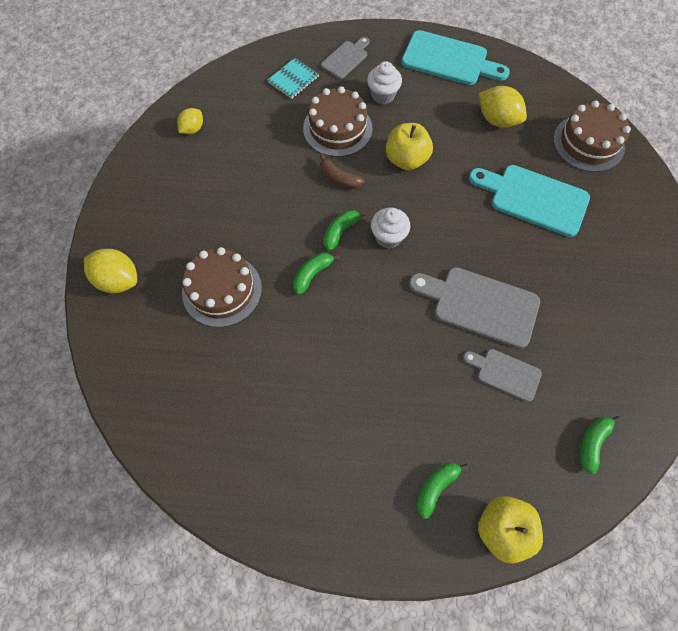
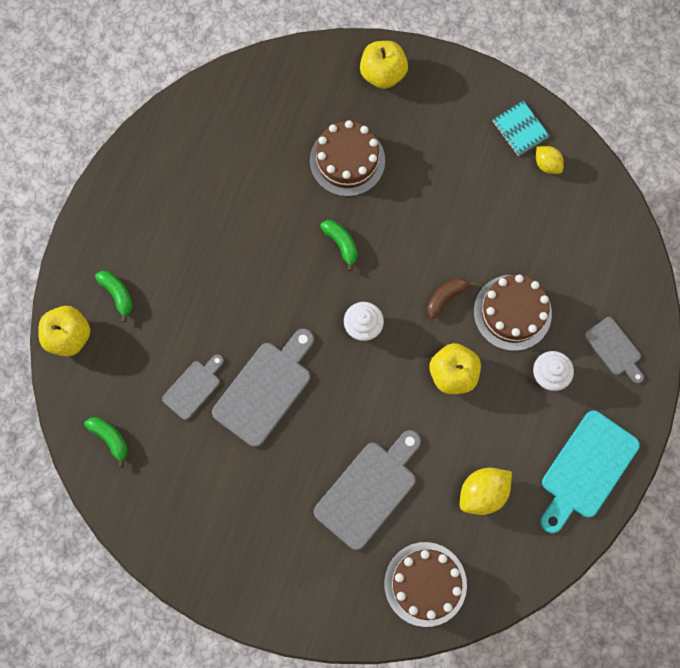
camera: 105 degrees right, 10 degrees up
yellow lemon [84,249,137,293] -> yellow apple [360,41,408,89]
turquoise notebook [268,58,319,99] -> turquoise notebook moved to [493,101,550,156]
green banana [323,210,367,251] -> none
turquoise cutting board [469,165,590,237] -> grey cutting board [314,430,421,550]

